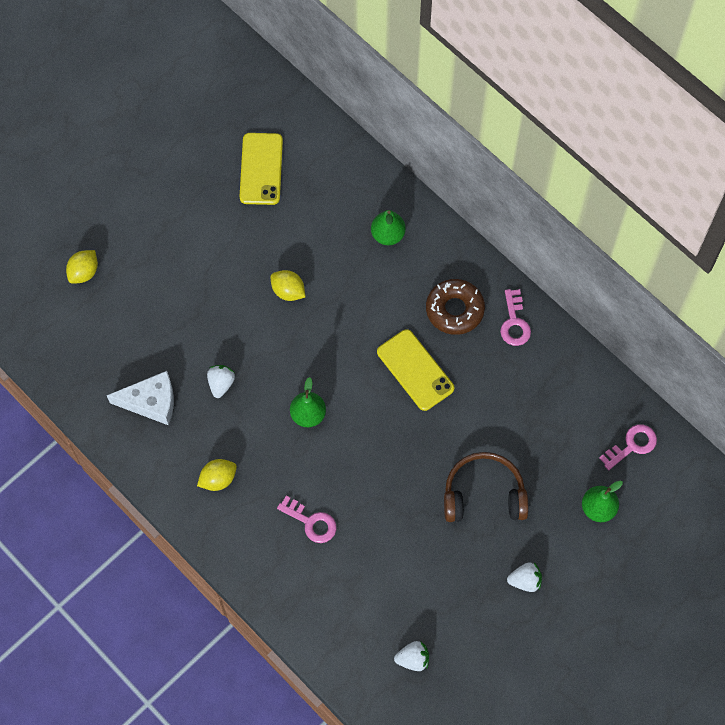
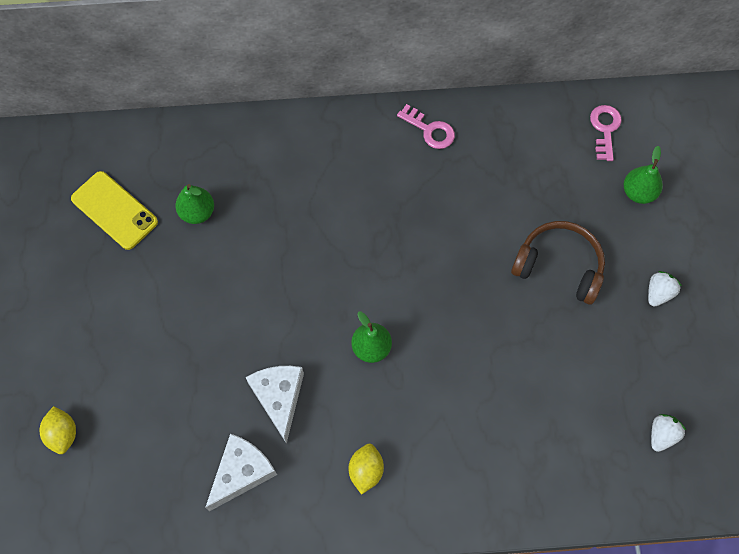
camera: 50 degrees left, 0 degrees up
white strawberry [207,365,235,398] -> white cheese [246,366,304,444]
yellow lemon [270,270,306,301] -> none
pink key [277,496,336,543] -> none
green pear [371,210,406,245] -> green pear moved to [175,184,214,224]
yellow phone [377,329,454,411] -> none
brown donut [426,279,485,335] -> none
brown headphones [444,452,528,522] -> brown headphones turned 75 degrees clockwise [511,221,605,305]

